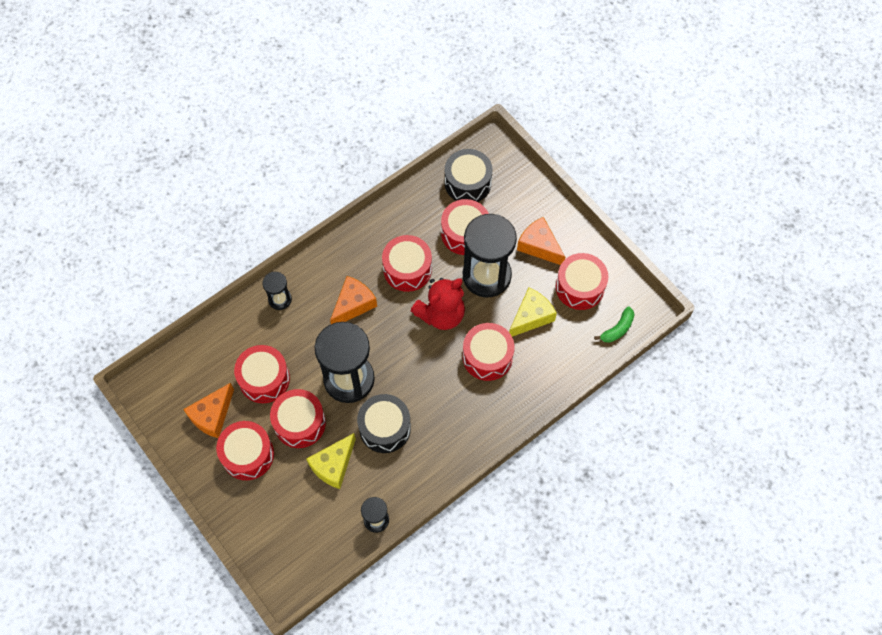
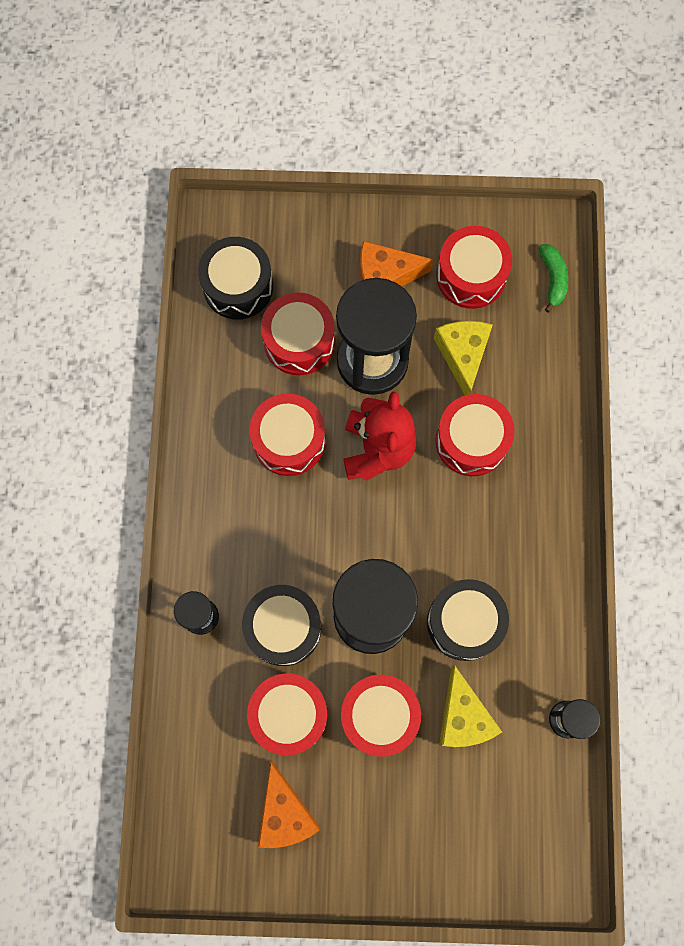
camera: 50 degrees left, 10 degrees up
red drum [216,421,274,480] -> none
orange cheese [330,276,377,324] -> none
none -> black drum [242,585,321,666]

